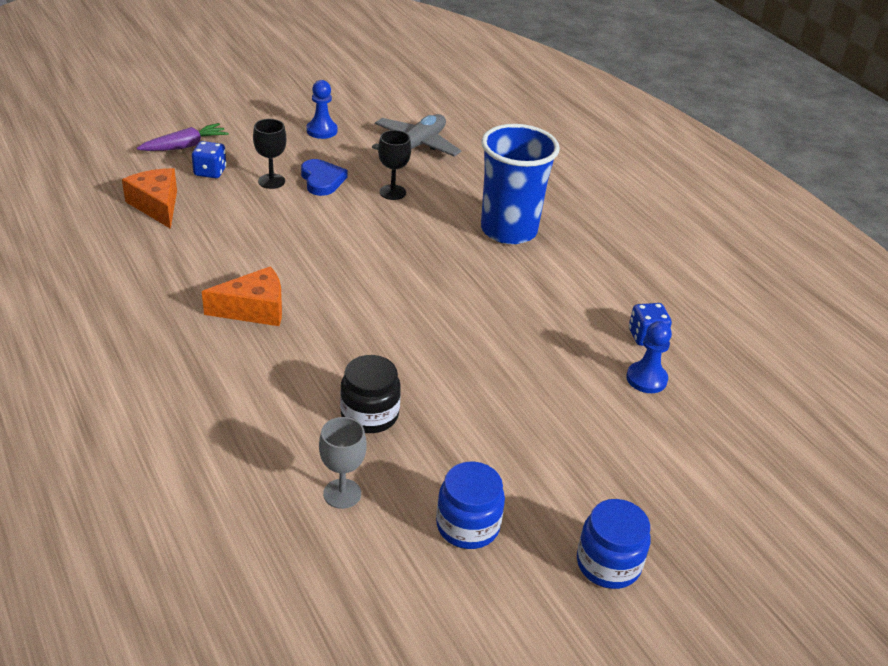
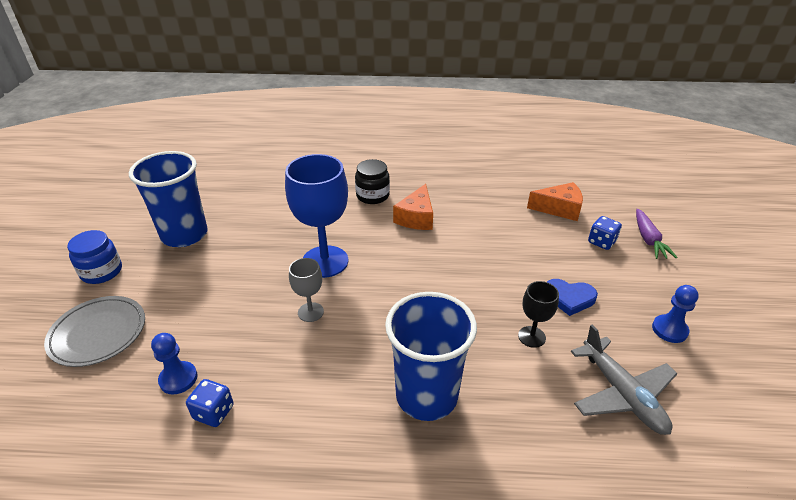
camera: 125 degrees right, 0 degrees up
black goblet [253,119,286,189] -> none
grey goblet [319,417,367,509] -> grey goblet moved to [289,258,324,322]
black jar [340,355,401,433] -> black jar moved to [355,159,390,204]
blue jar [436,462,505,549] -> blue cup [129,151,208,247]
none -> grey plate [44,296,145,367]
none -> blue goblet [285,154,348,278]

